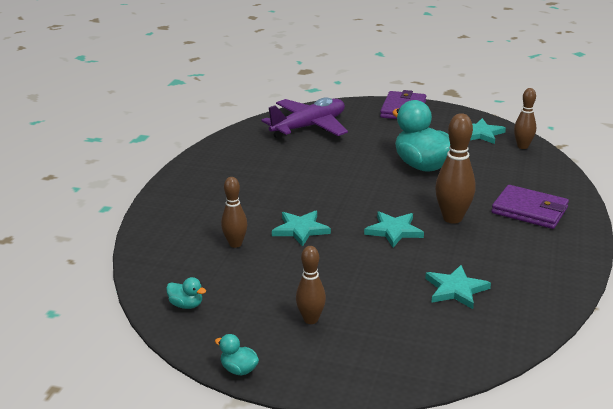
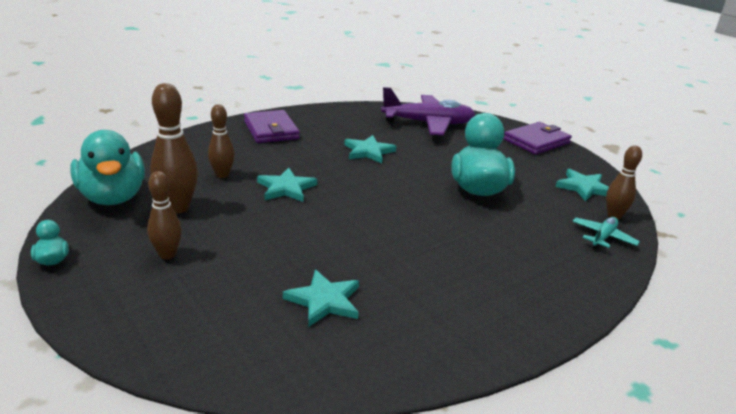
camera: 35 degrees right, 0 degrees up
turquoise duck [166,277,206,309] -> turquoise duck [70,130,145,205], size x2.39
turquoise star [364,211,424,248] -> turquoise star moved to [344,135,396,163]
brown bowling pin [435,113,476,224] -> brown bowling pin moved to [150,83,198,214]
purple wallet [492,185,569,229] -> purple wallet moved to [244,110,300,143]
none -> turquoise plane [572,217,640,249]

